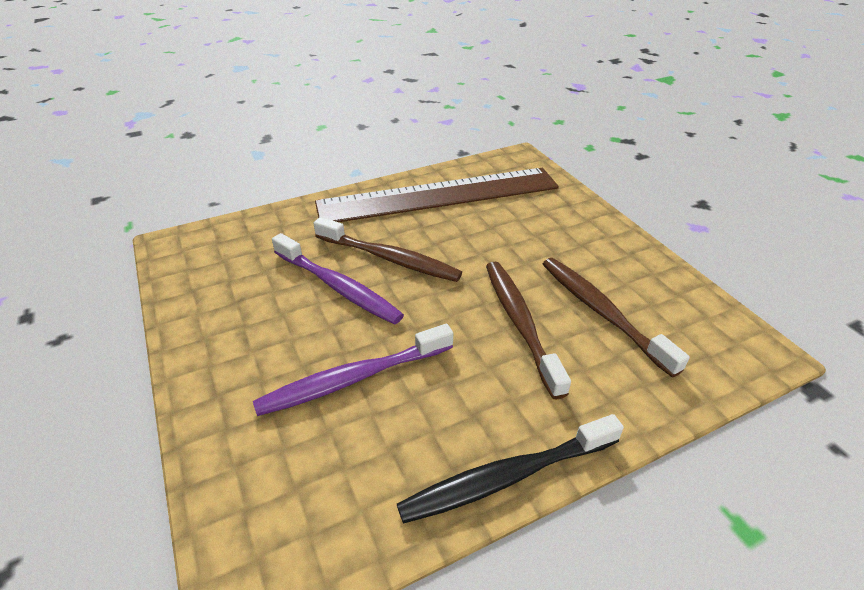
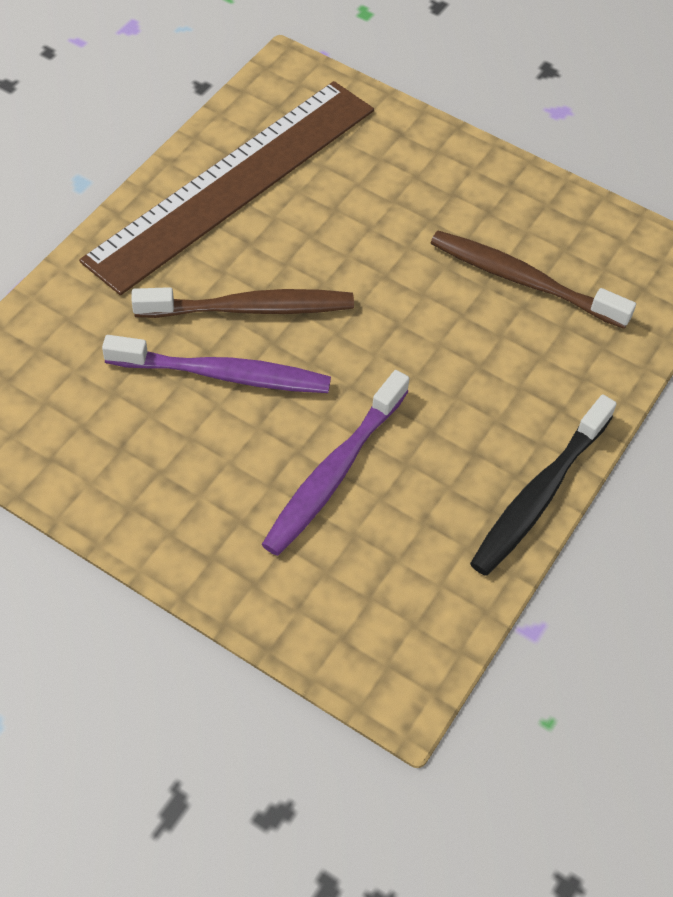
camera: 35 degrees left, 15 degrees up
brown toothbrush [486,262,571,399] -> none

